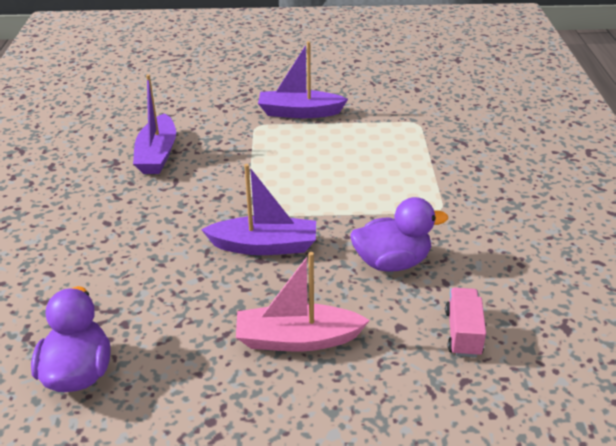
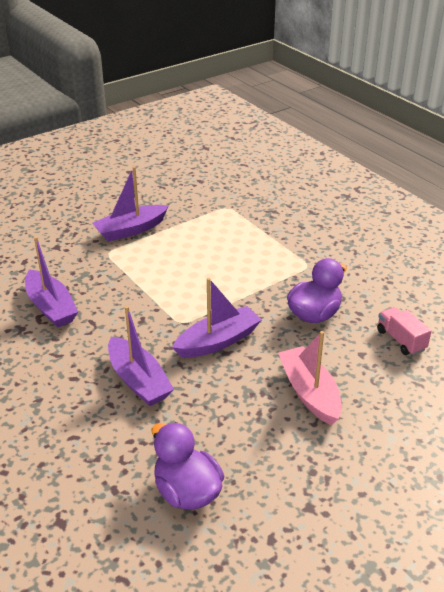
camera: 35 degrees left, 0 degrees up
pink boat [236,252,370,351] -> pink boat turned 105 degrees clockwise [278,331,342,425]
none -> purple boat [108,306,174,406]

